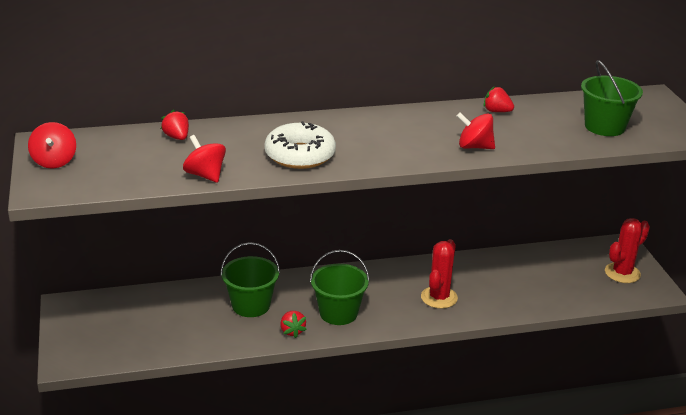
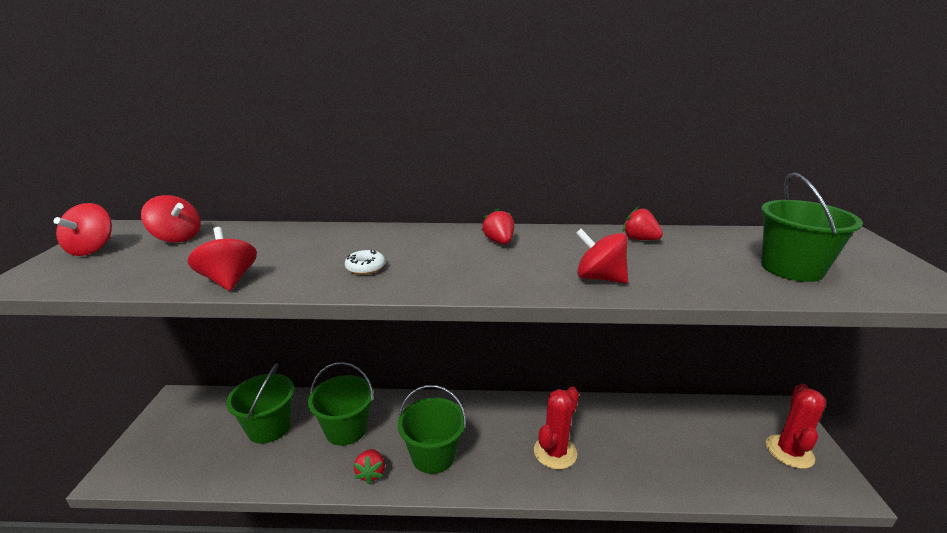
camera: 15 degrees right, 5 degrees down
red strawberry [161,109,189,140] -> red strawberry moved to [481,208,514,244]
white donut [264,121,336,169] -> white donut [345,249,385,275], size x0.44
red cactus [605,218,650,283] -> red cactus turned 45 degrees counterclockwise [766,384,826,469]
none -> red spinning top [141,195,201,243]
none -> green bucket [226,363,294,444]

